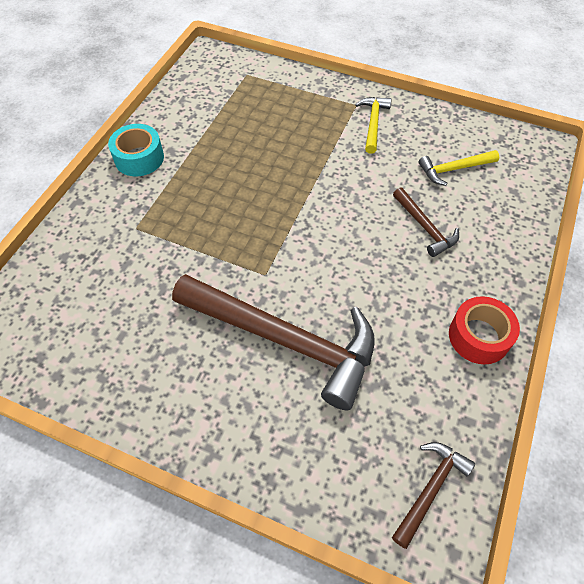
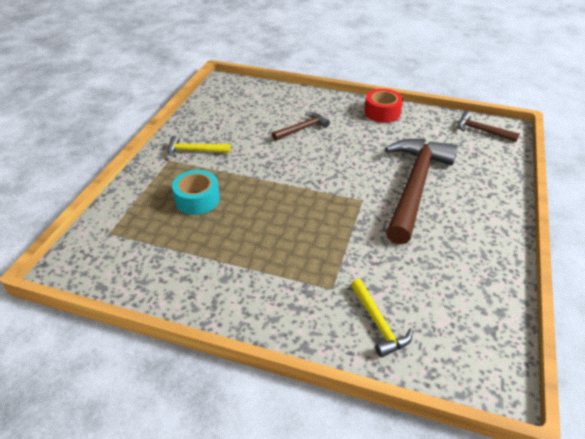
camera: 95 degrees left, 15 degrees down
turquoise tape [108,124,164,176] -> turquoise tape moved to [172,170,220,215]
yellow hammer [419,150,499,186] -> yellow hammer moved to [351,279,413,357]

